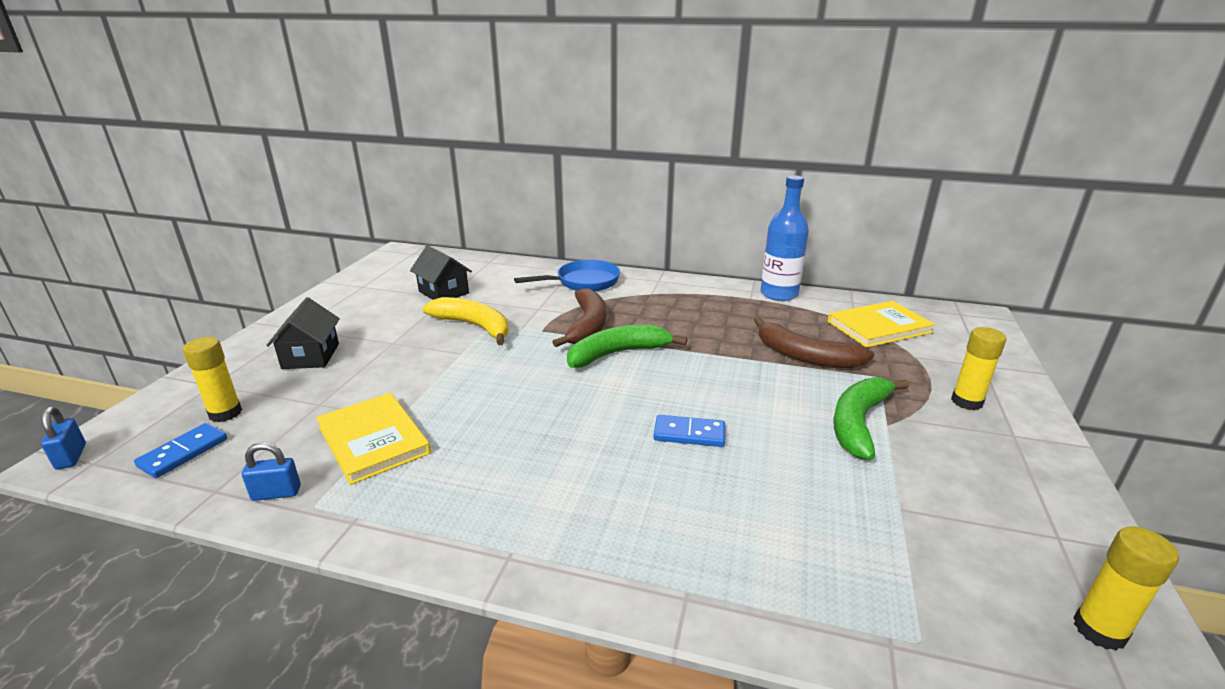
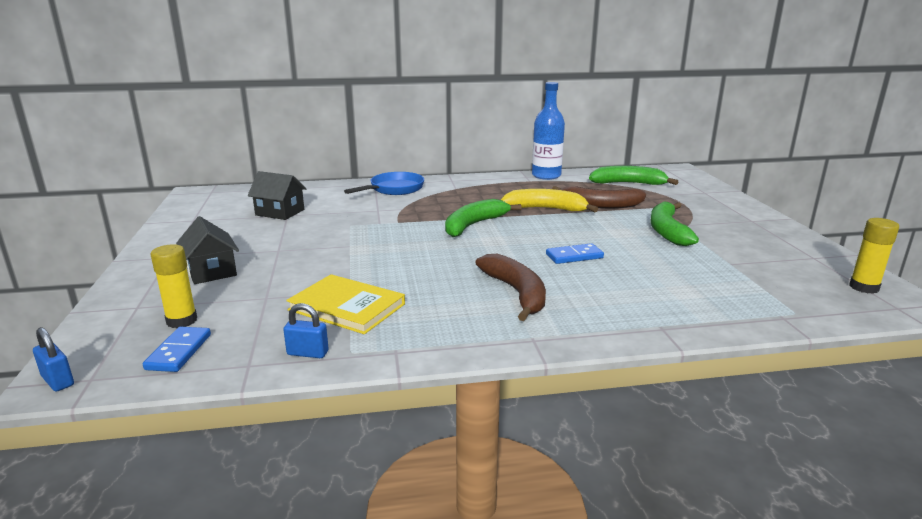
camera: 25 degrees left, 5 degrees down
blue padlock [242,443,301,501] -> blue padlock turned 45 degrees clockwise [283,303,329,358]
yellow banana [423,297,509,345] -> yellow banana moved to [501,189,598,212]
brown banana [552,288,606,347] -> brown banana moved to [475,254,546,321]
yellow book [828,301,935,348] -> green banana [589,166,678,185]
yellow glue stick [951,327,1006,410] -> none

